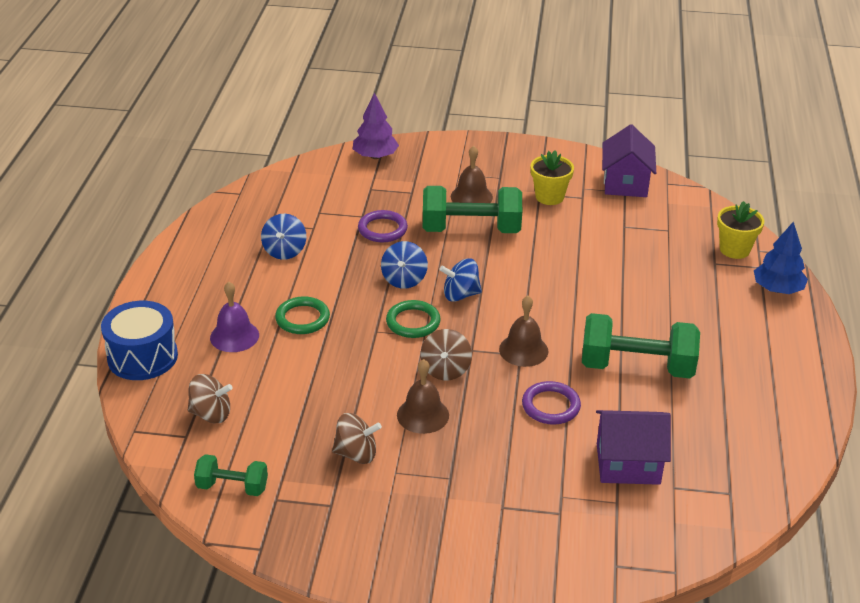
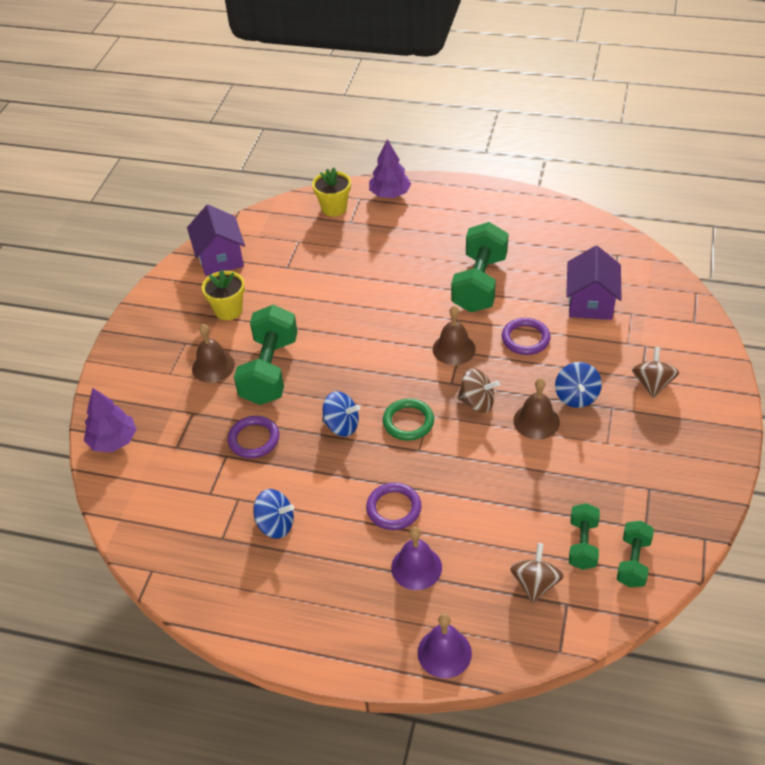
camera: 80 degrees left, 10 degrees up
blue drum [101,301,178,380] -> purple bell [417,613,472,678]
green ring [275,296,330,334] -> purple ring [366,483,421,530]
brown spinning top [332,413,382,464] -> brown spinning top moved to [632,347,679,398]
blue spinning top [439,258,482,302] -> blue spinning top moved to [555,362,602,408]
purple house [602,124,656,197] -> purple house turned 60 degrees clockwise [187,205,245,276]
blue tree [754,221,808,294] -> purple tree [369,139,411,198]
none -> green dumbbell [569,503,600,570]

